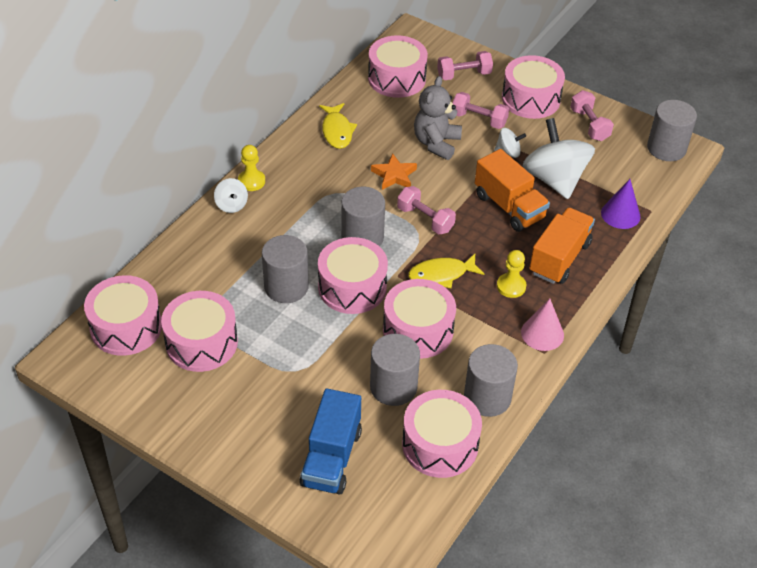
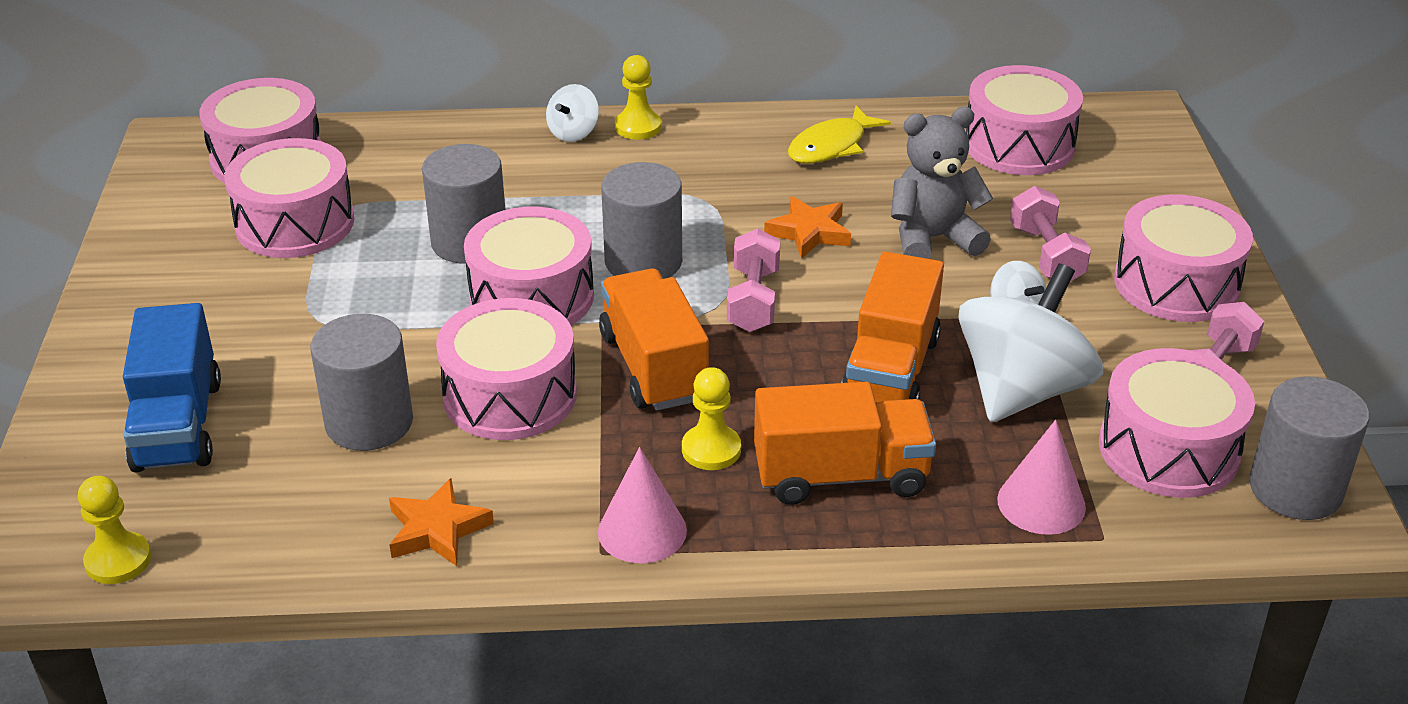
camera: 55 degrees right, 10 degrees down
blue truck [300,388,362,495] -> blue truck turned 75 degrees counterclockwise [123,303,221,473]
pink drum [402,390,482,478] -> pink drum moved to [1099,348,1255,498]
yellow fish [408,254,485,288] -> orange truck [599,268,709,410]
pink dumbbell [437,51,493,80] -> none
grey cylinder [464,344,518,417] -> orange star [389,478,494,566]
purple cone [601,179,641,229] -> pink cone [997,420,1086,535]
none -> yellow pawn [78,476,151,584]

